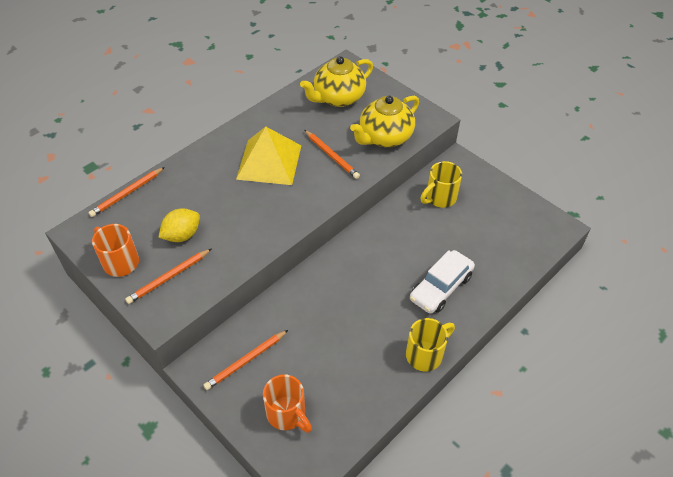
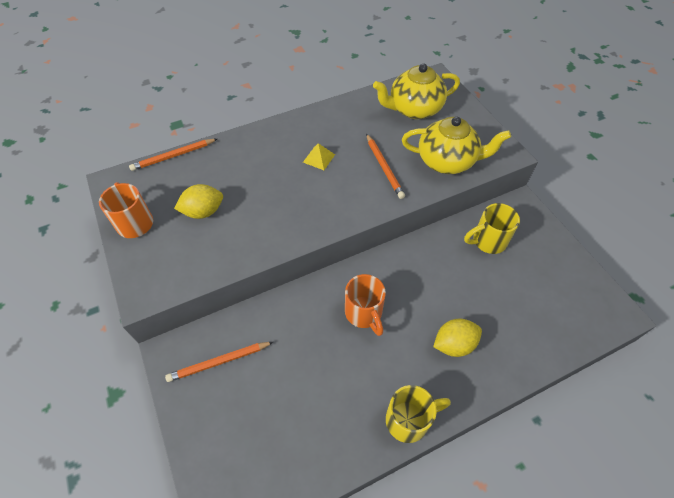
camera: 20 degrees right, 5 degrees up
orange pencil [125,249,211,304] -> none
yellow pyramid [236,127,301,185] -> yellow pyramid [303,143,335,170], size x0.42
orange mug [263,374,312,433] -> orange mug moved to [345,274,386,336]
yellow teapot [350,96,419,147] -> yellow teapot turned 150 degrees counterclockwise [402,117,511,174]
white car [410,250,475,314] -> yellow lemon [433,319,482,357]

